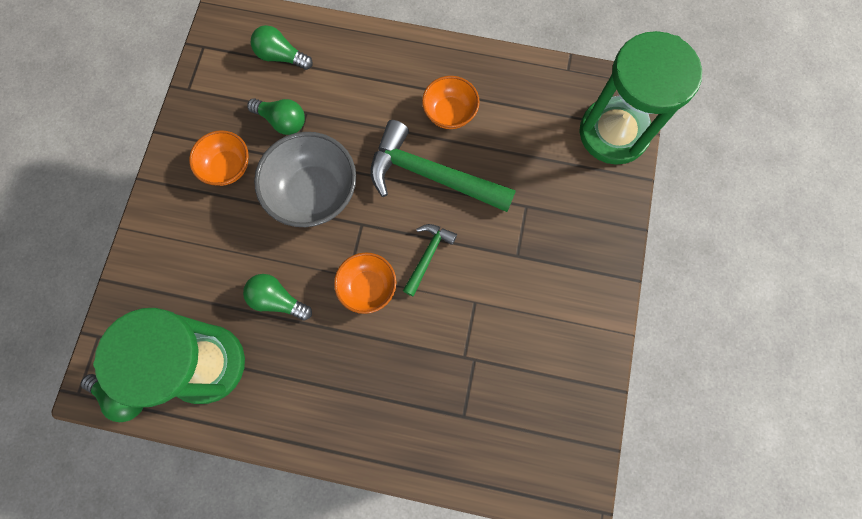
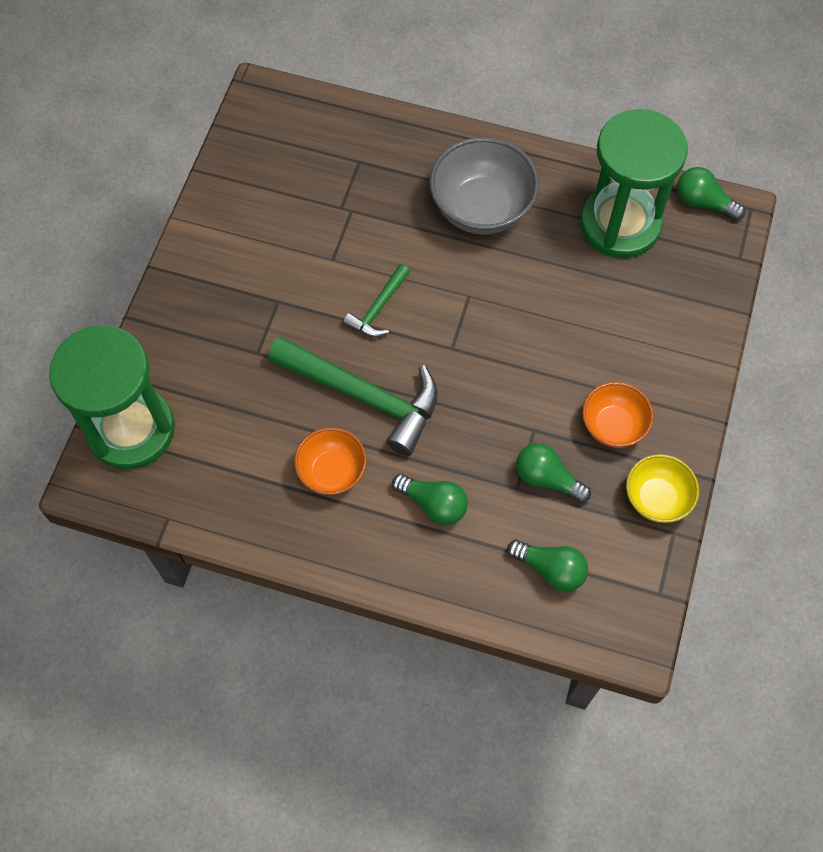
camera: 175 degrees left, 10 degrees down
green light bulb [243,274,312,321] -> green light bulb moved to [392,474,468,525]
grey bowl [254,132,356,227] -> grey bowl moved to [429,137,539,235]
orange bowl [334,252,397,314] -> none
none -> yellow bowl [626,454,699,523]

